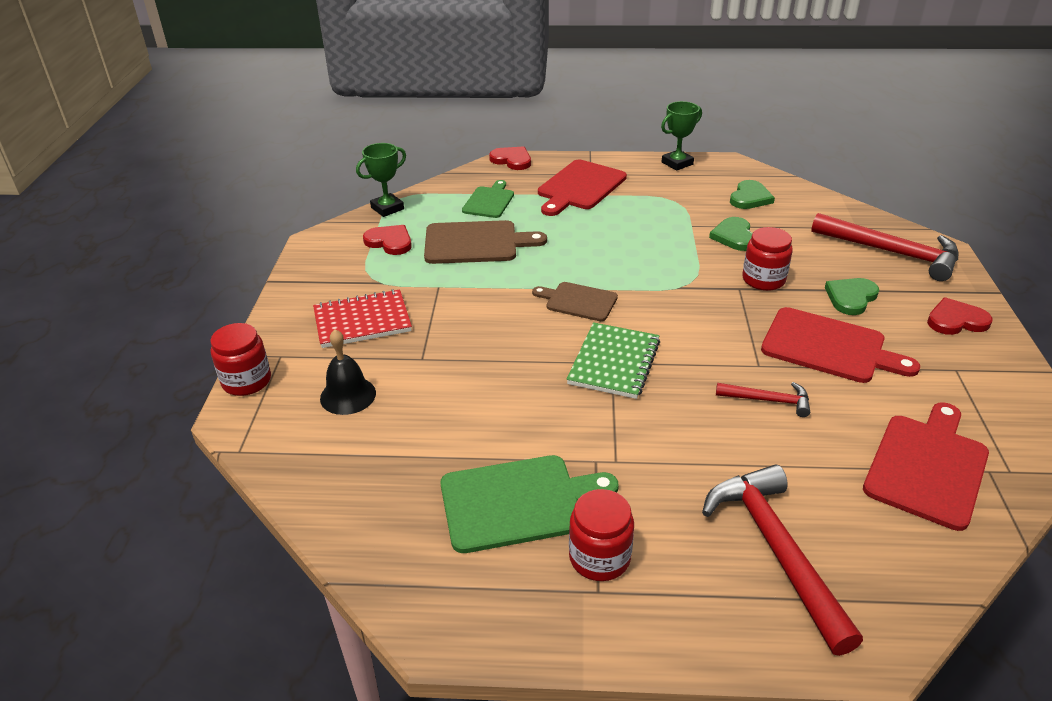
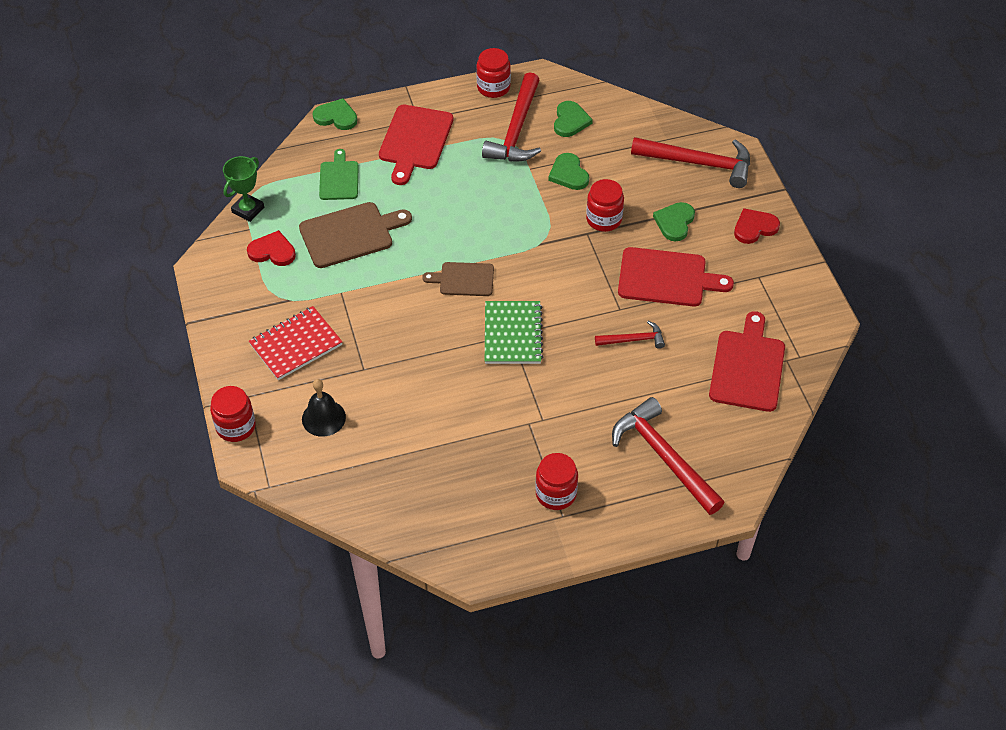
camera: 20 degrees left, 15 degrees up
green cutting board [441,455,619,553] -> none
red heart [489,146,531,170] -> green heart [313,98,357,130]
green trophy [661,101,702,171] -> red jar [476,48,511,98]
none -> red hammer [482,72,541,161]

